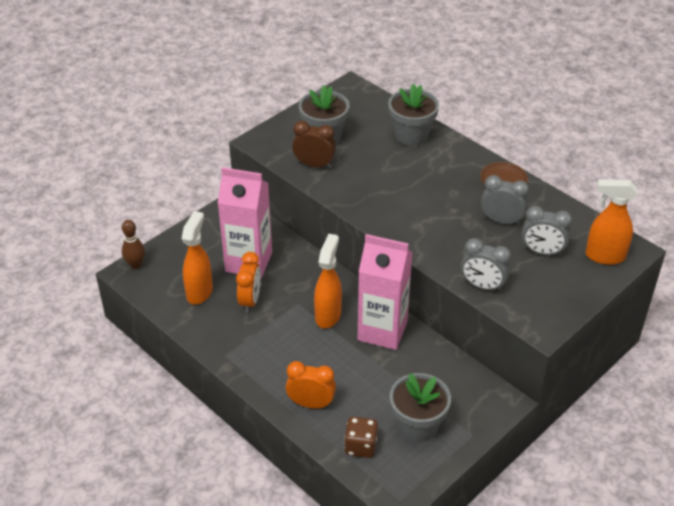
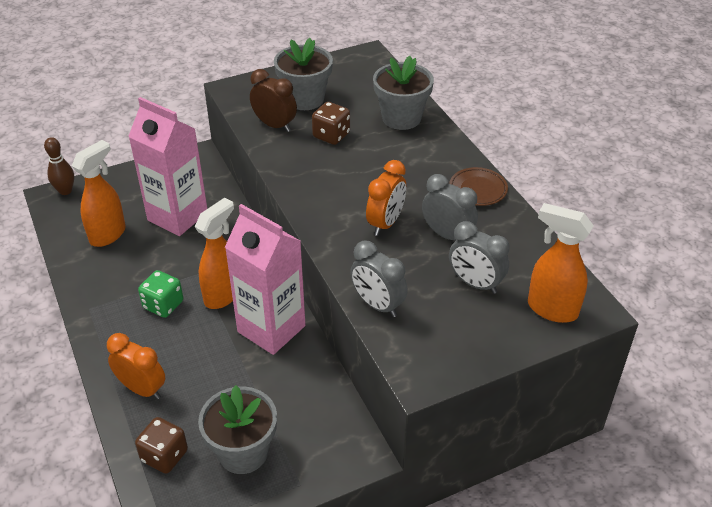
camera: 20 degrees right, 0 degrees up
orange clock [236,252,261,313] -> orange clock moved to [366,160,406,236]
none -> green dice [138,270,183,318]
none -> brown dice [312,102,350,145]

